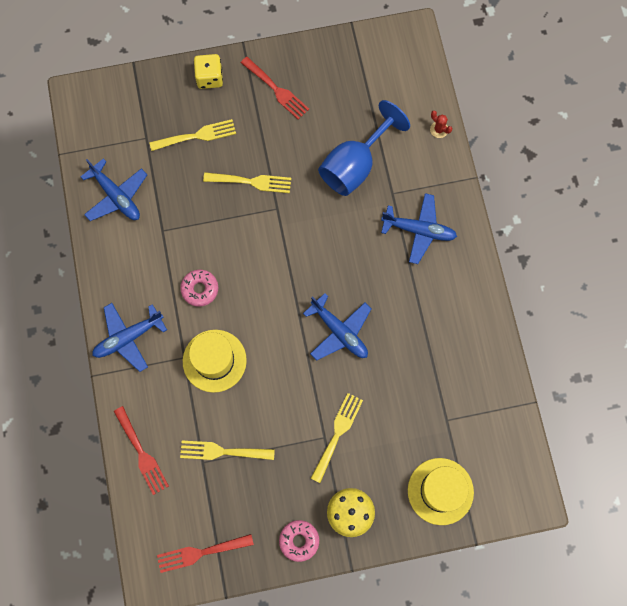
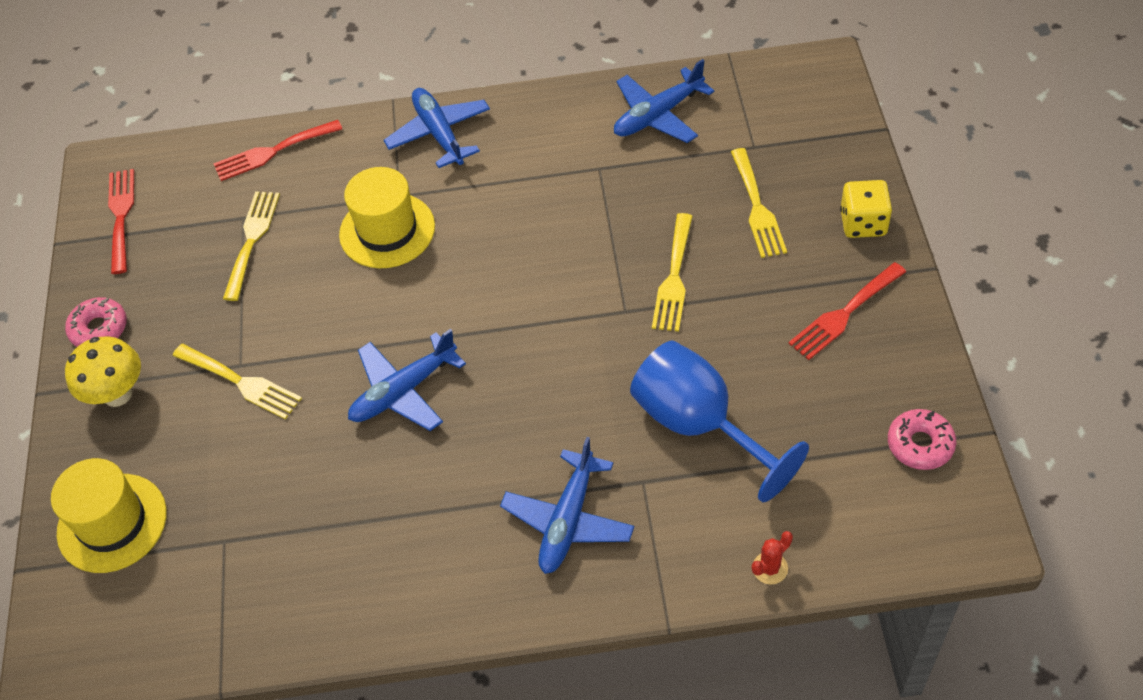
camera: 100 degrees right, 20 degrees down
pink donut [180,270,218,307] -> pink donut moved to [888,409,956,470]

